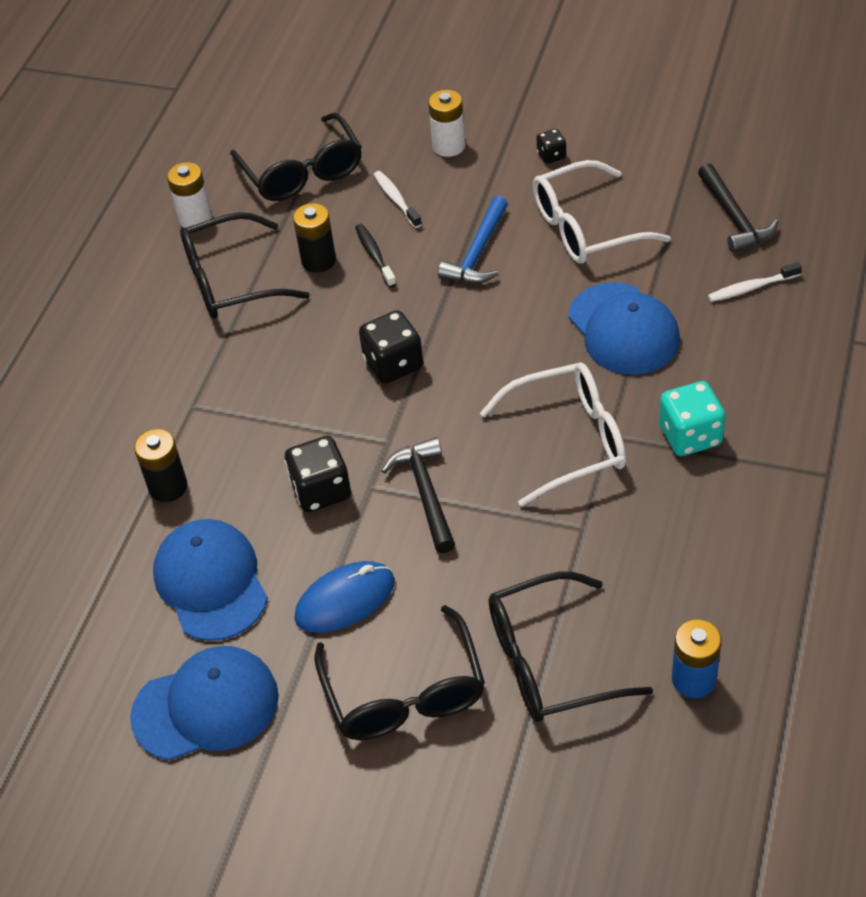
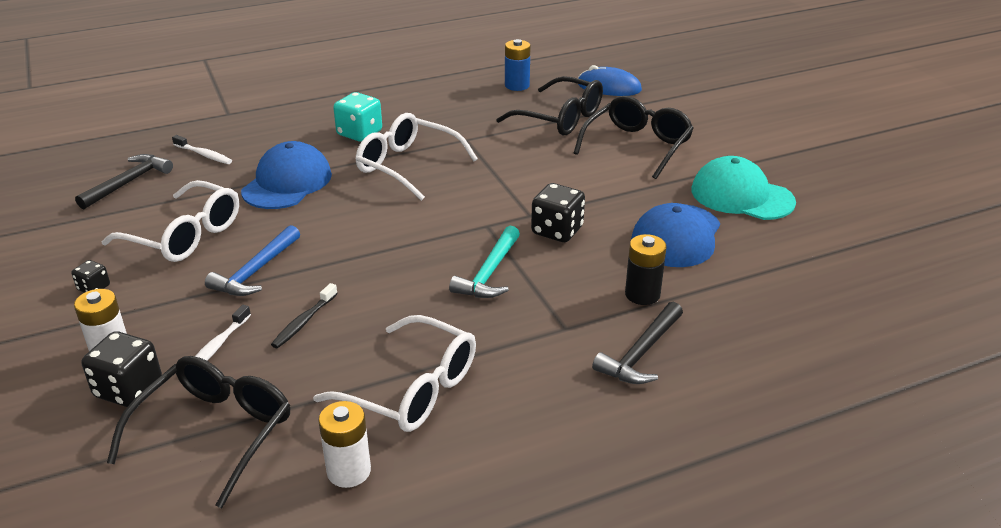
camera: 135 degrees left, 15 degrees down
blue cap [130,646,279,760] -> turquoise cap [691,156,796,220]
black glasses [180,212,310,318] -> white glasses [313,315,476,432]
black battery [293,203,336,273] -> none
blue mouse [294,561,395,633] -> blue mouse moved to [578,65,642,96]
black dice [359,310,423,384] -> black dice moved to [81,331,162,407]
black hammer [381,437,455,553] -> black hammer moved to [592,302,683,384]
blue hammer [438,196,508,284] -> blue hammer turned 135 degrees clockwise [205,225,300,296]
none -> turquoise hammer [449,226,520,298]

